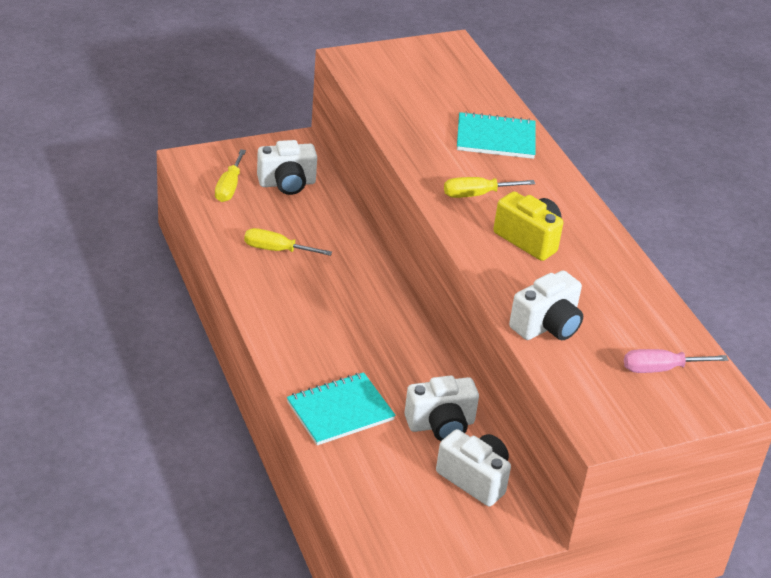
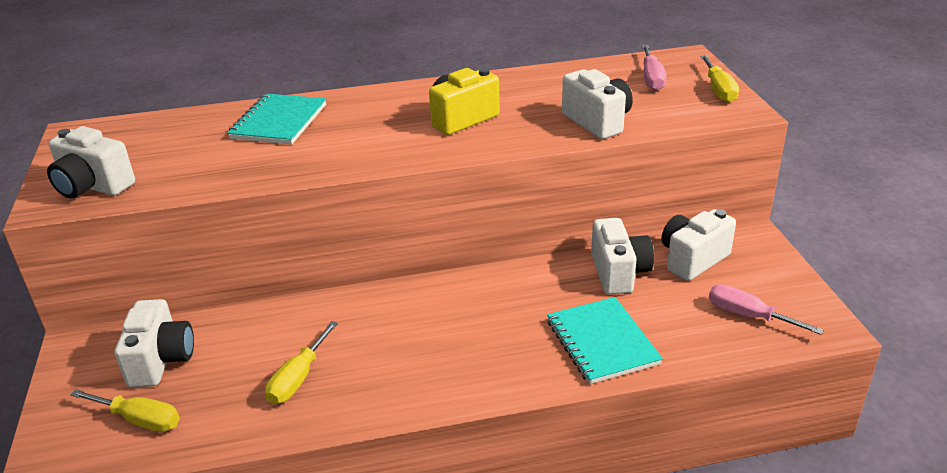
camera: 75 degrees left, 5 degrees down
yellow screwdriver [444,177,536,198] -> yellow screwdriver moved to [700,55,739,103]
none -> white camera [47,126,135,199]
none -> pink screwdriver [709,284,824,335]

